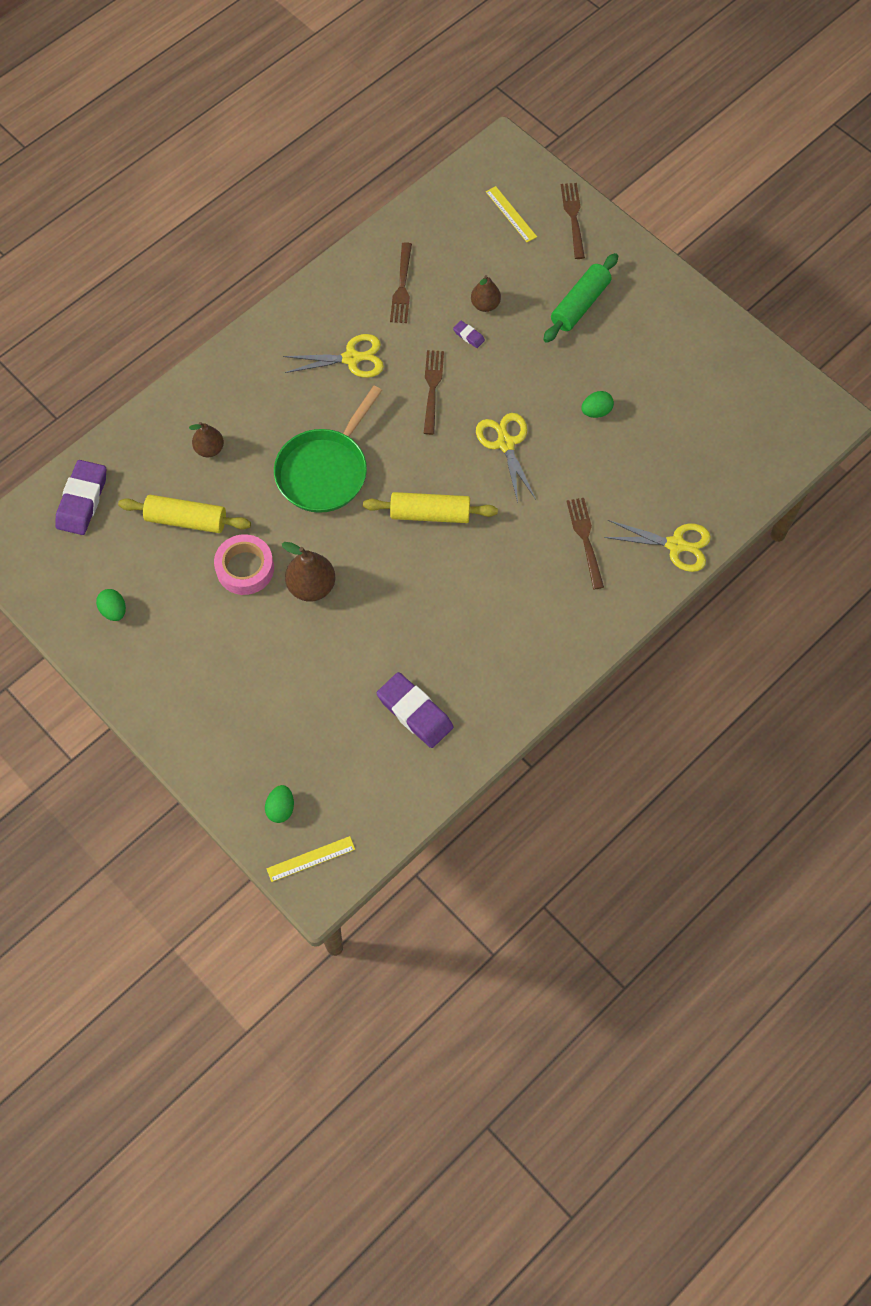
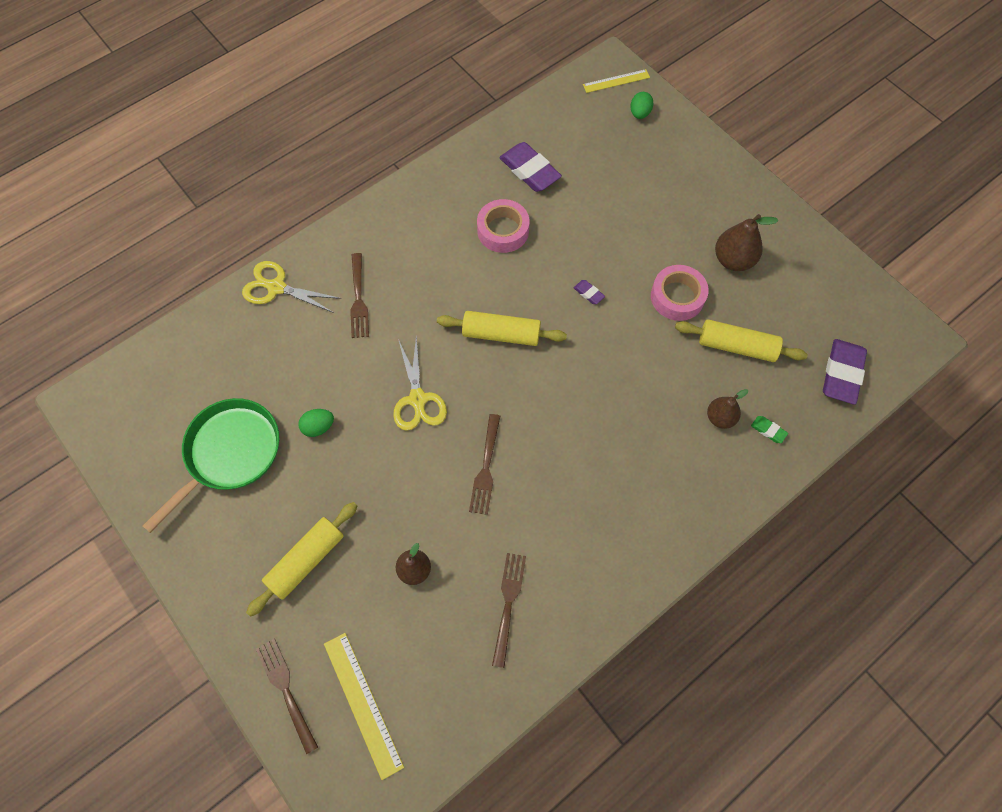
camera: 175 degrees left, 0 degrees up
green egg [96,589,126,621] -> none
green pan [274,386,382,513] -> green pan moved to [143,398,279,533]
brown pear [282,542,335,602] -> brown pear moved to [715,214,779,271]
yellow scissors [283,334,384,378] -> none
purple eraser [453,321,485,348] -> purple eraser moved to [574,280,605,304]
yellow ruler [486,186,537,242] -> yellow ruler [324,633,404,780], size x1.53
green rolling pin [543,253,618,343] -> yellow rolling pin [246,502,357,617]
brown fork [561,183,585,259] -> brown fork turned 150 degrees clockwise [256,639,318,754]
none -> pink tape [477,199,530,253]
none -> green eraser [751,416,788,443]

